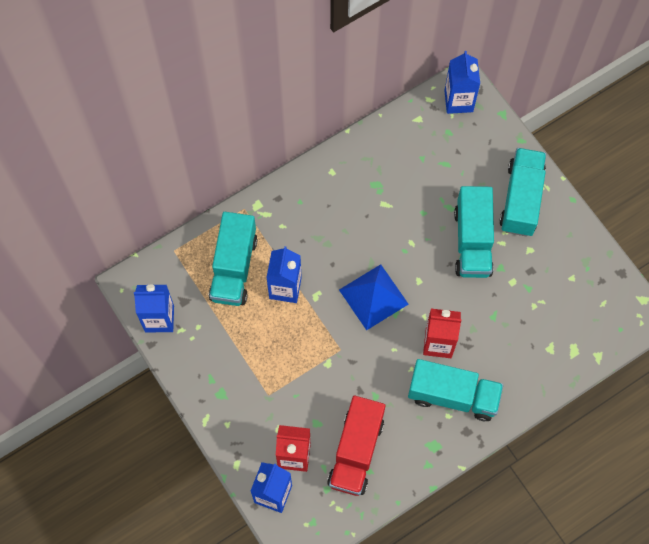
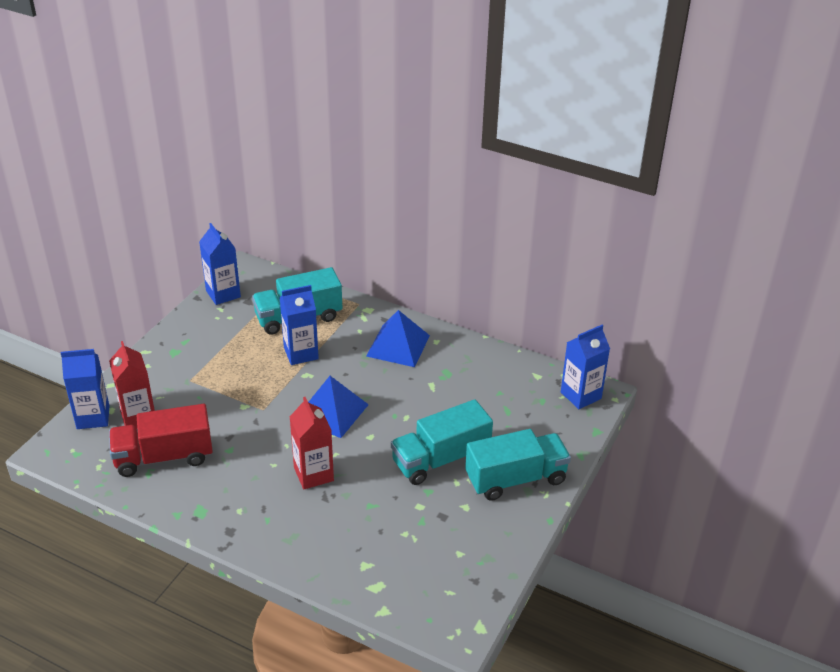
camera: 60 degrees right, 30 degrees down
turquoise truck [408,359,504,421] -> none
none -> blue pyramid [366,310,430,367]

